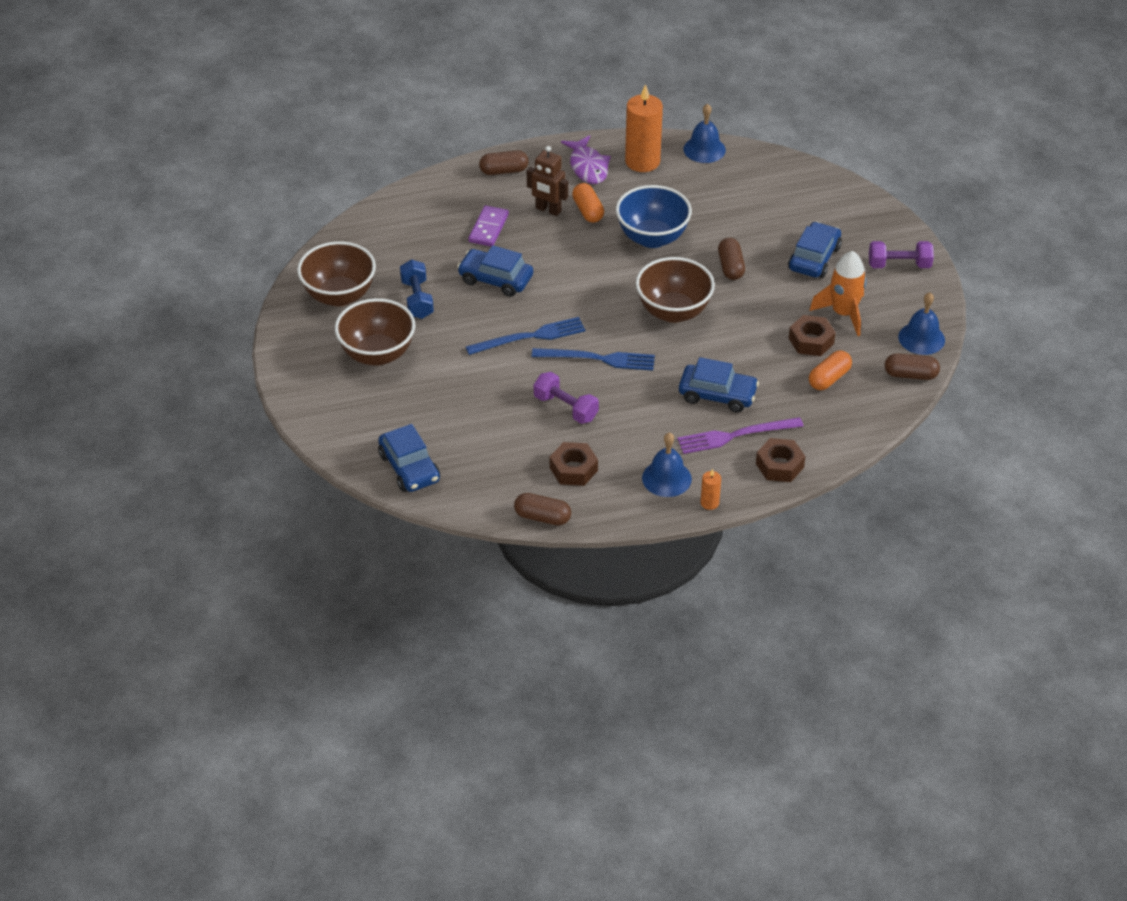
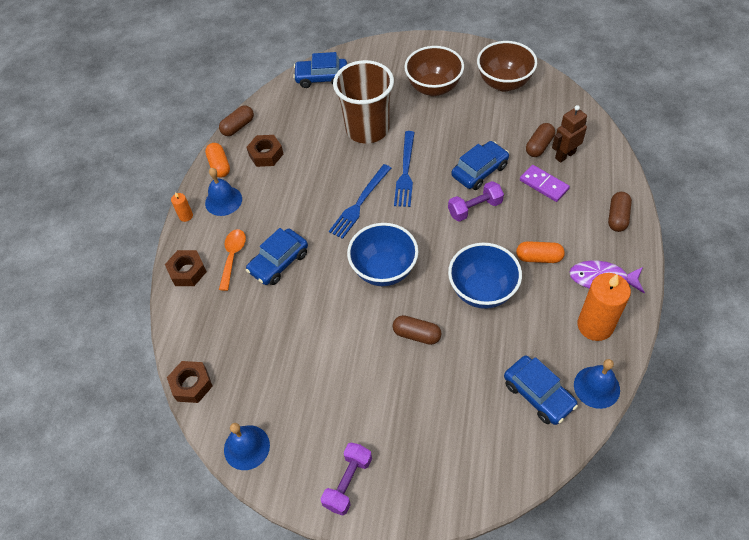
camera: 120 degrees right, 10 degrees up
blue dumbbell [400,259,434,319] -> none
brown robot [527,146,568,216] -> brown robot moved to [552,105,587,163]
purple dumbbell [534,372,599,424] -> purple dumbbell moved to [448,181,504,222]
brown bowl [636,257,715,323] -> blue bowl [347,223,418,286]
purple fork [677,417,804,454] -> orange spoon [219,229,246,291]
blue car [788,222,842,278] -> blue car moved to [504,356,578,425]
brown nut [789,315,836,356] -> brown nut moved to [167,361,213,403]
orange capsule [809,350,852,390] -> orange capsule moved to [205,143,230,177]
orange rocket [810,251,867,336] -> none
brown capsule [885,353,940,380] -> brown capsule moved to [526,123,555,157]
none -> brown cup [333,60,394,144]

